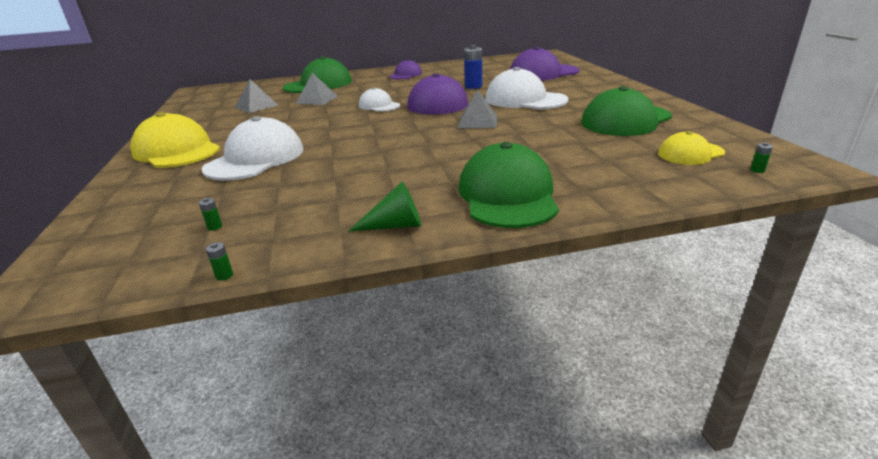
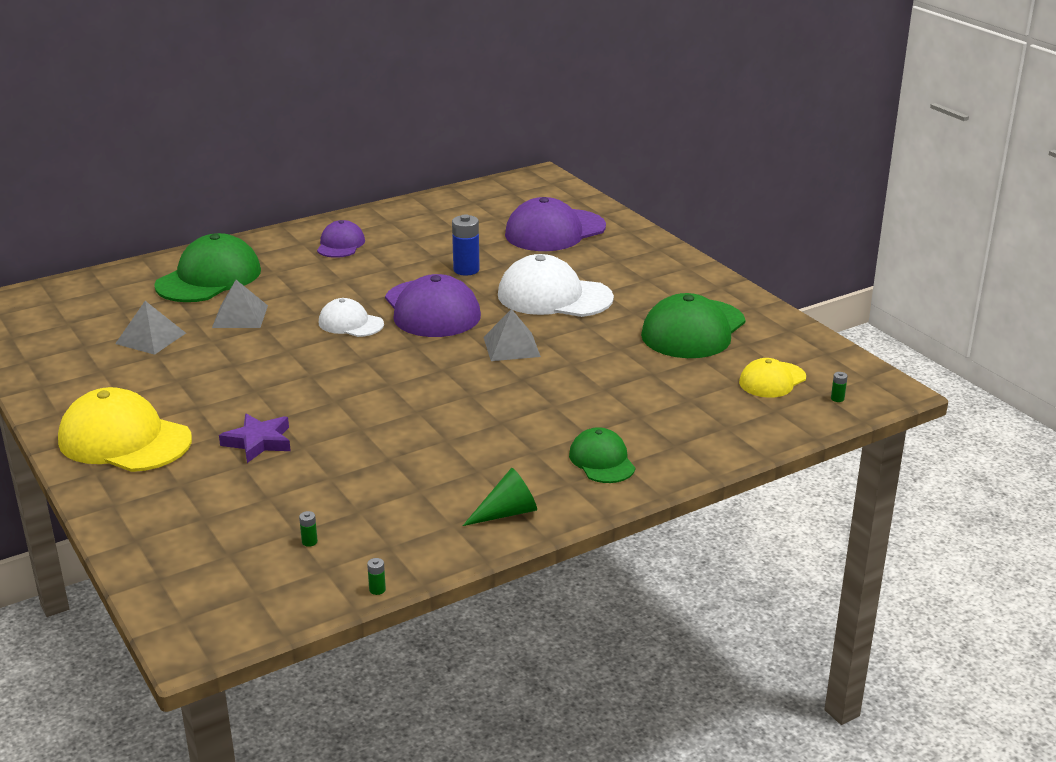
camera: 20 degrees left, 0 degrees up
white cap [202,116,303,181] -> purple star [219,414,291,463]
green cap [458,142,559,228] -> green cap [569,427,635,483], size x0.57

